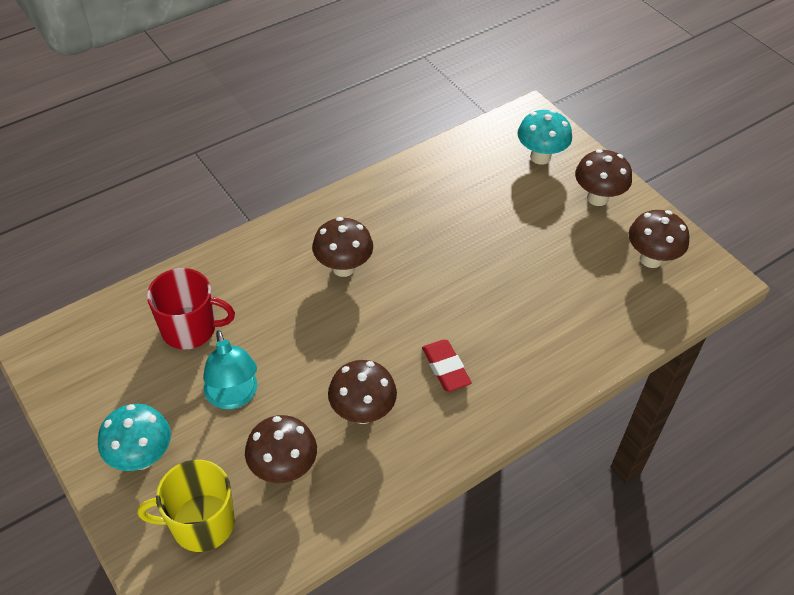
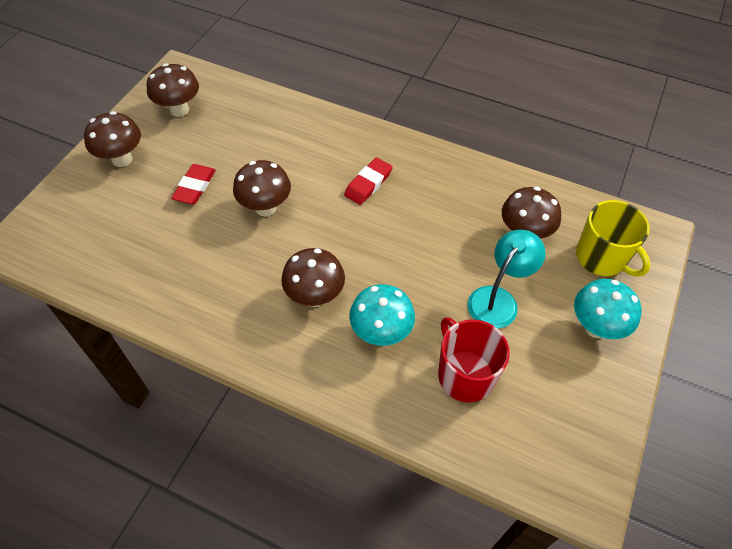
camera: 120 degrees left, 5 degrees up
brown mushroom [328,360,397,424] -> brown mushroom moved to [233,160,291,216]
turquoise mushroom [518,110,572,165] -> turquoise mushroom moved to [349,284,415,346]
none -> red eraser [171,164,216,204]

